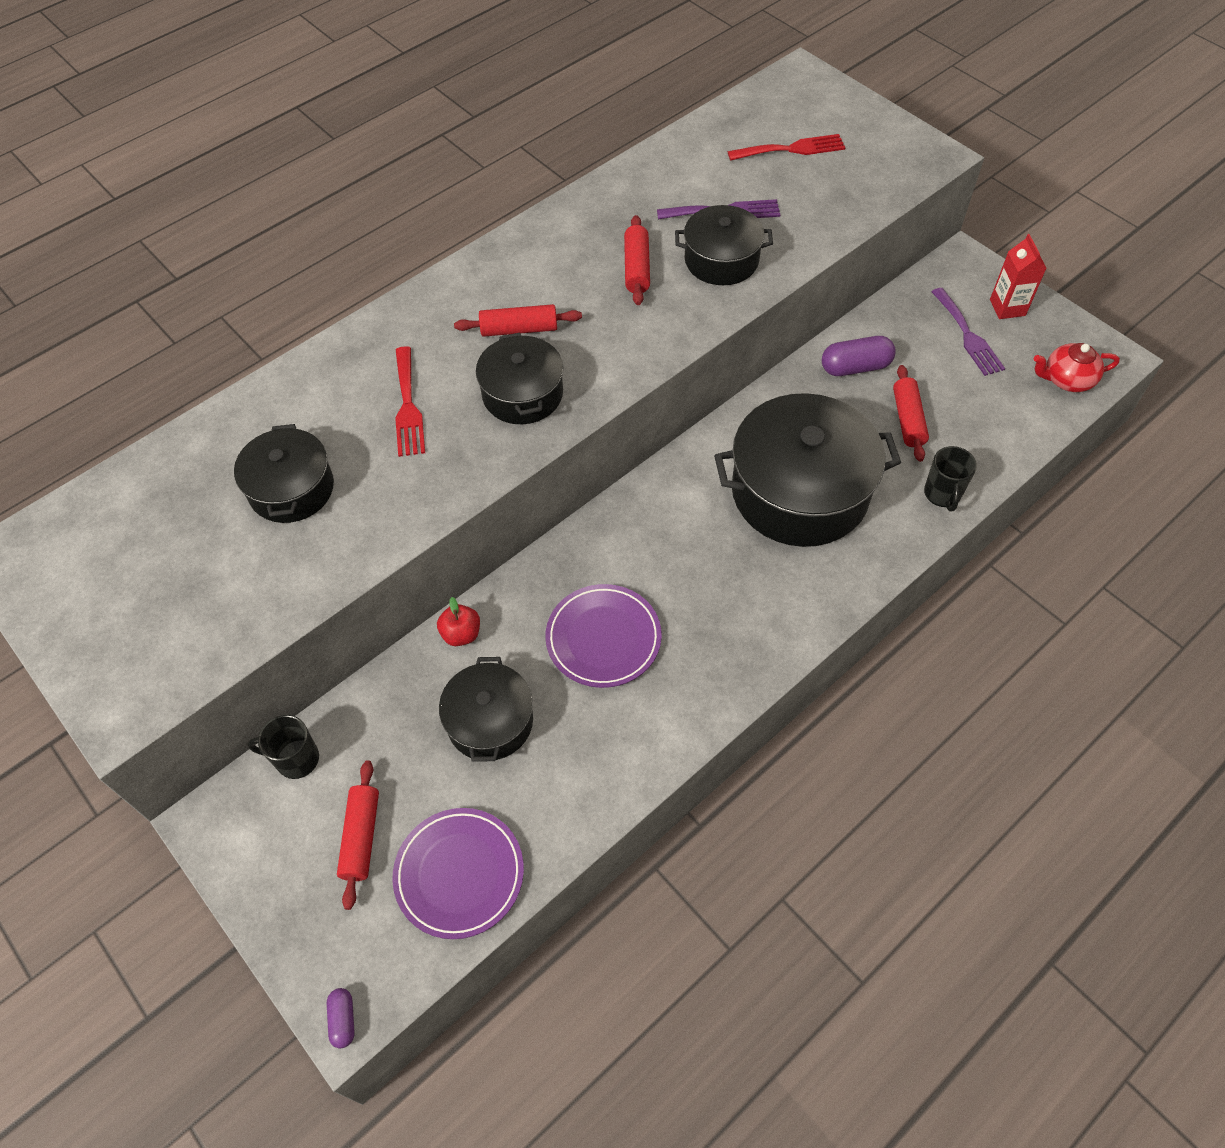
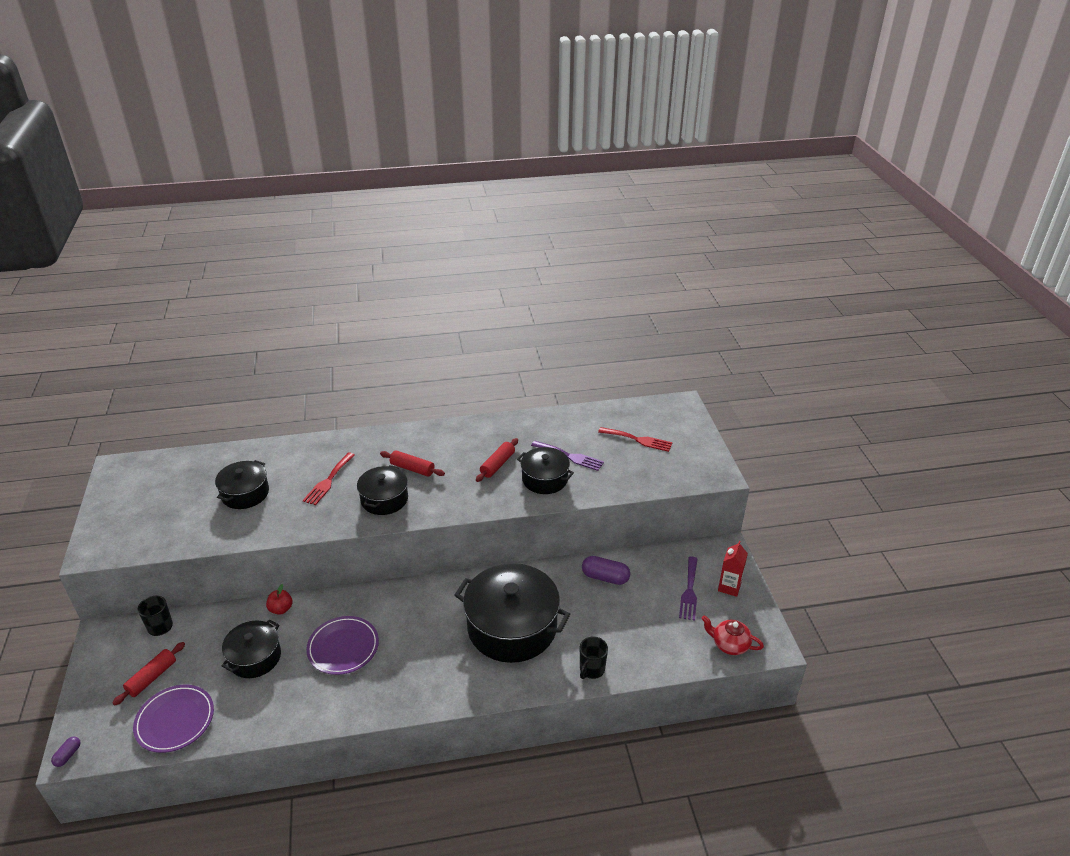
camera: 30 degrees right, 20 degrees down
red rolling pin [893,365,929,462] -> none

